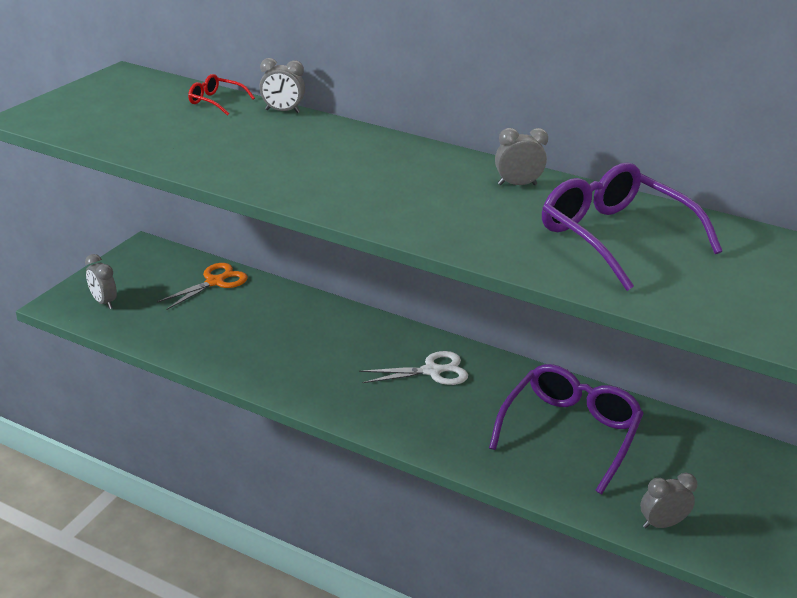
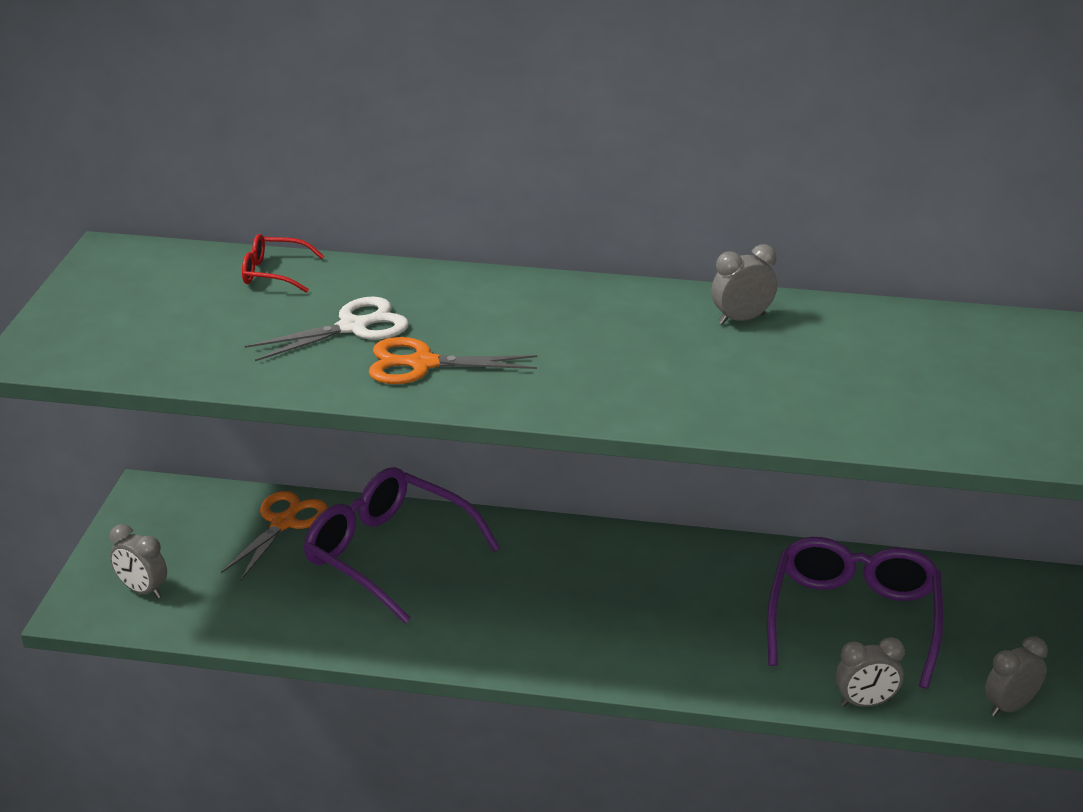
camera: 15 degrees left, 0 degrees up
grey clock [259,58,305,113] -> grey clock moved to [836,637,905,707]
white scissors [359,351,468,385] -> white scissors moved to [245,296,409,361]
purple glasses [542,162,722,291] -> purple glasses moved to [304,467,500,623]
none -> orange scissors [368,337,537,384]

